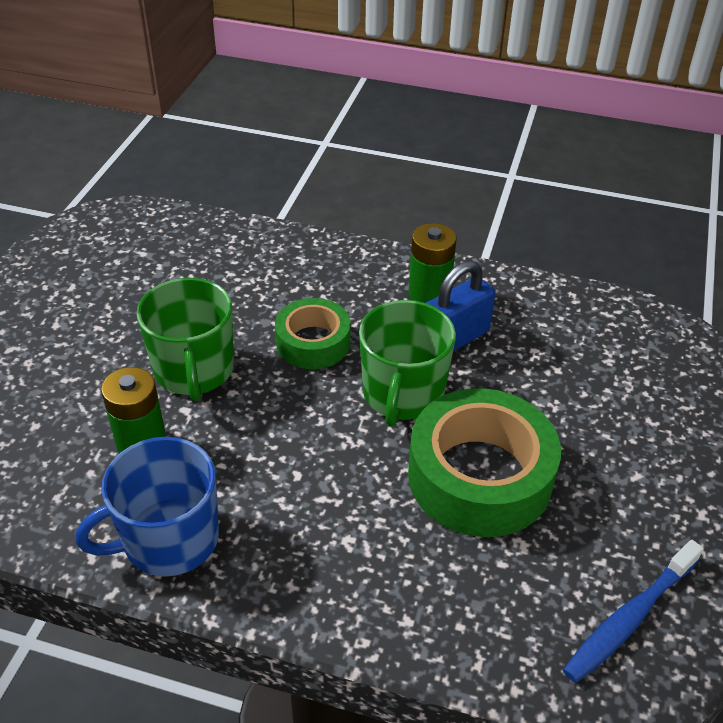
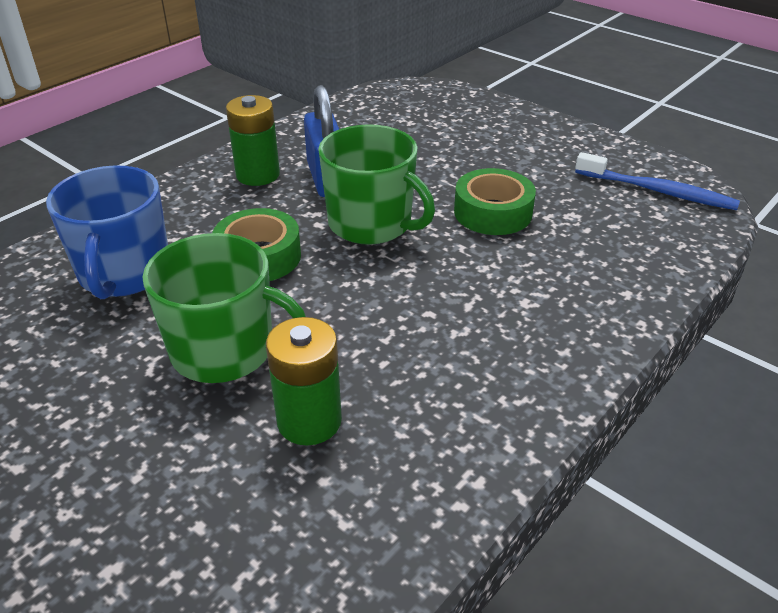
camera: 65 degrees left, 5 degrees down
blue mug [76,437,219,577] -> blue mug moved to [46,165,168,299]
green tape [408,388,561,537] -> green tape [454,168,536,235], size x0.59
blue toothbrush [563,540,704,683] -> blue toothbrush turned 45 degrees counterclockwise [575,152,740,210]

